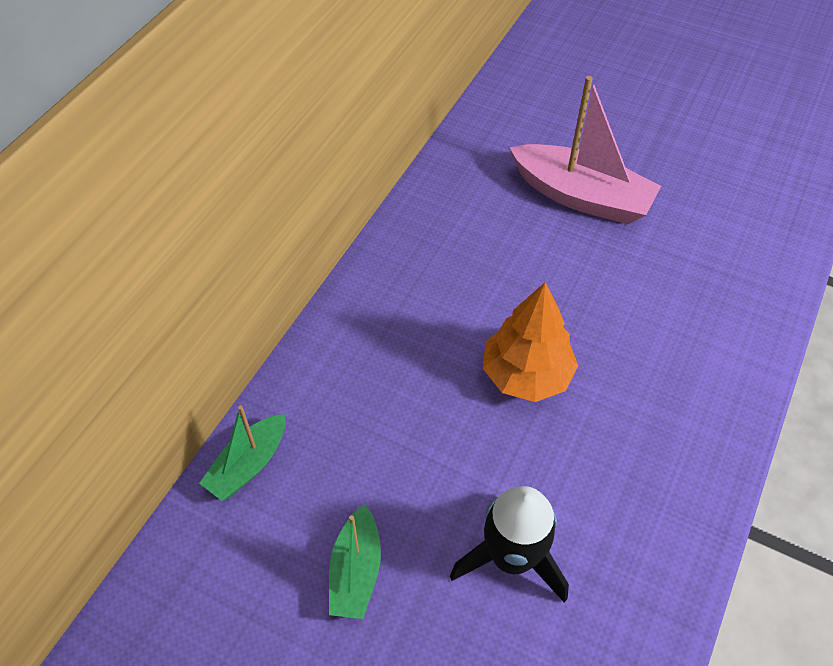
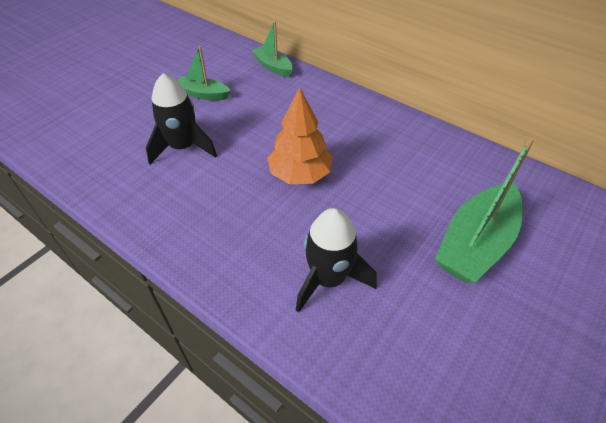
camera: 100 degrees right, 5 degrees down
pink boat [510,76,661,225] -> green boat [435,137,534,283]
none -> black rocket [296,208,377,313]

